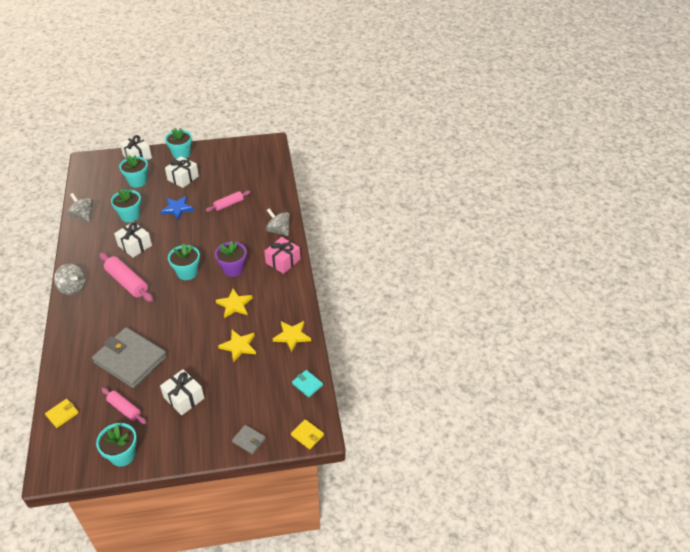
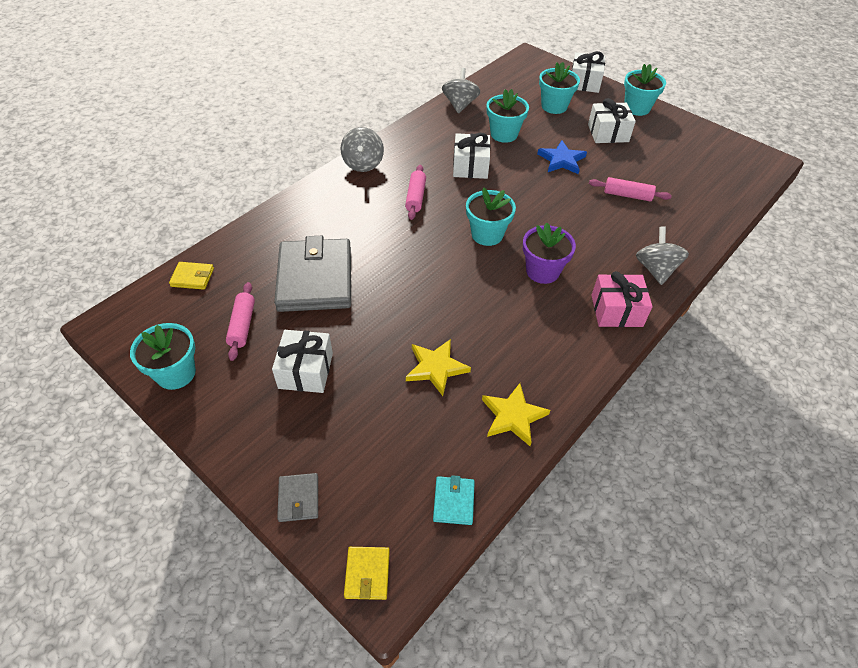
camera: 50 degrees right, 5 degrees up
pink rolling pin [99,253,154,302] -> pink rolling pin [405,165,426,220], size x0.62
yellow star [216,289,253,318] -> none

